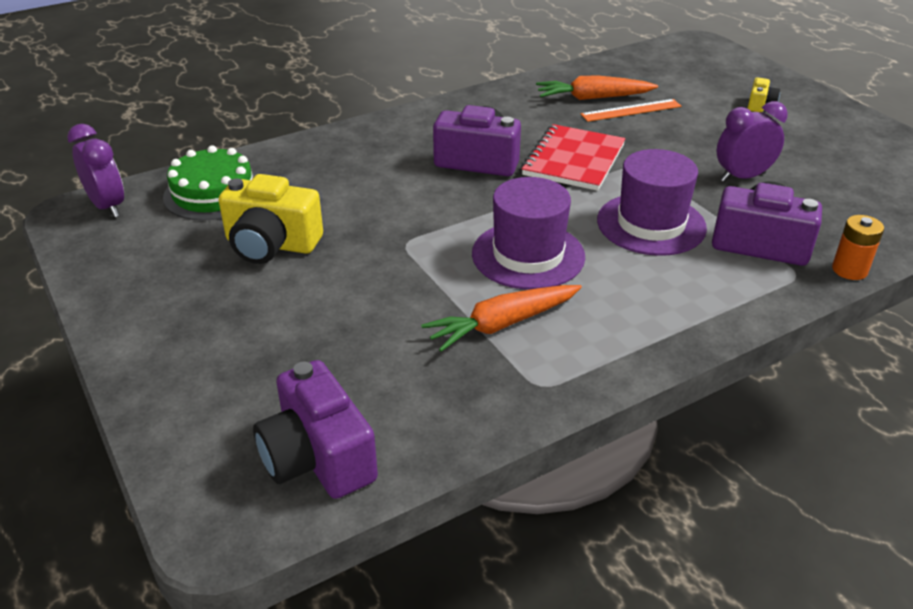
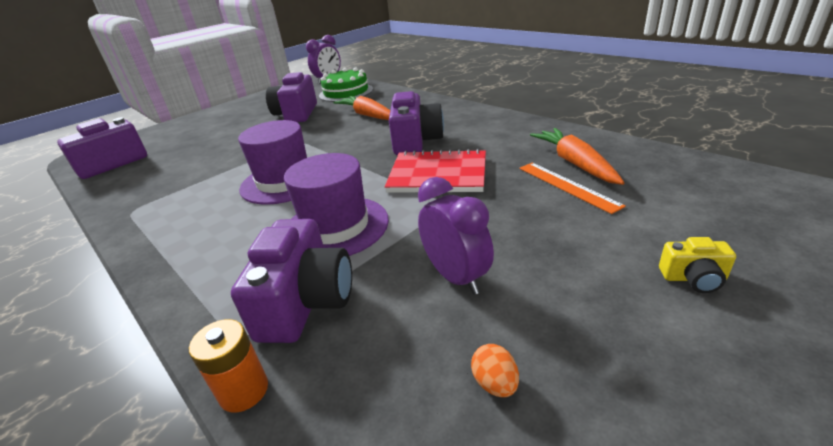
camera: 80 degrees right, 5 degrees down
yellow camera [218,174,323,264] -> purple camera [266,72,317,122]
orange carrot [421,285,582,352] -> orange carrot moved to [333,96,390,120]
none -> orange egg [471,344,519,397]

